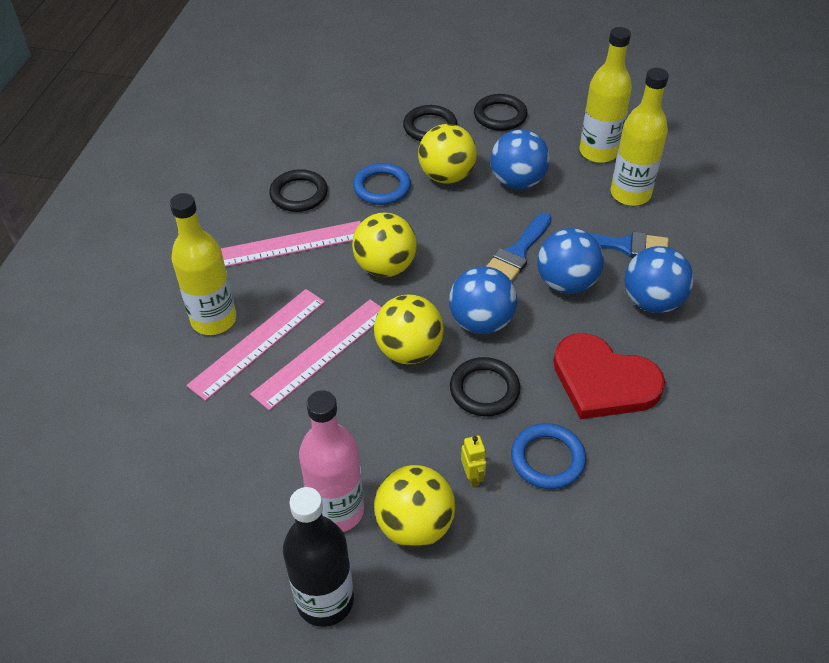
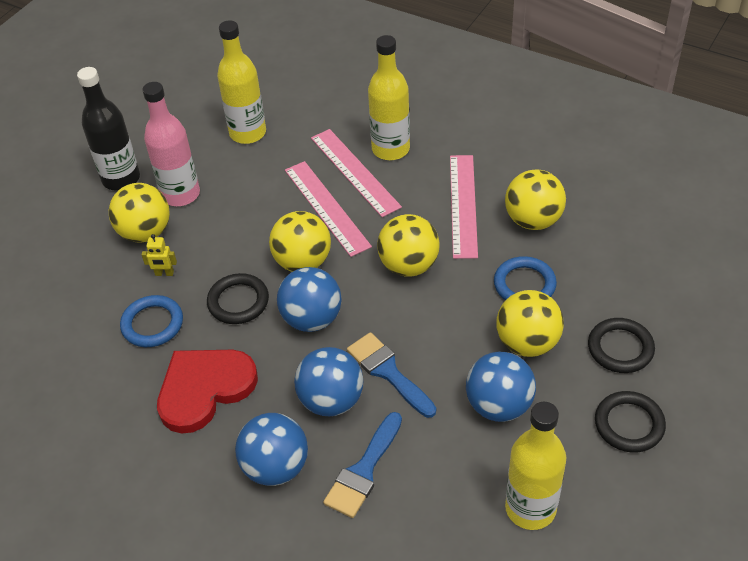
camera: 110 degrees right, 0 degrees up
black ring [269,169,328,212] -> yellow ball [505,169,566,230]
yellow bottle [611,68,669,206] -> yellow bottle moved to [217,20,266,144]

